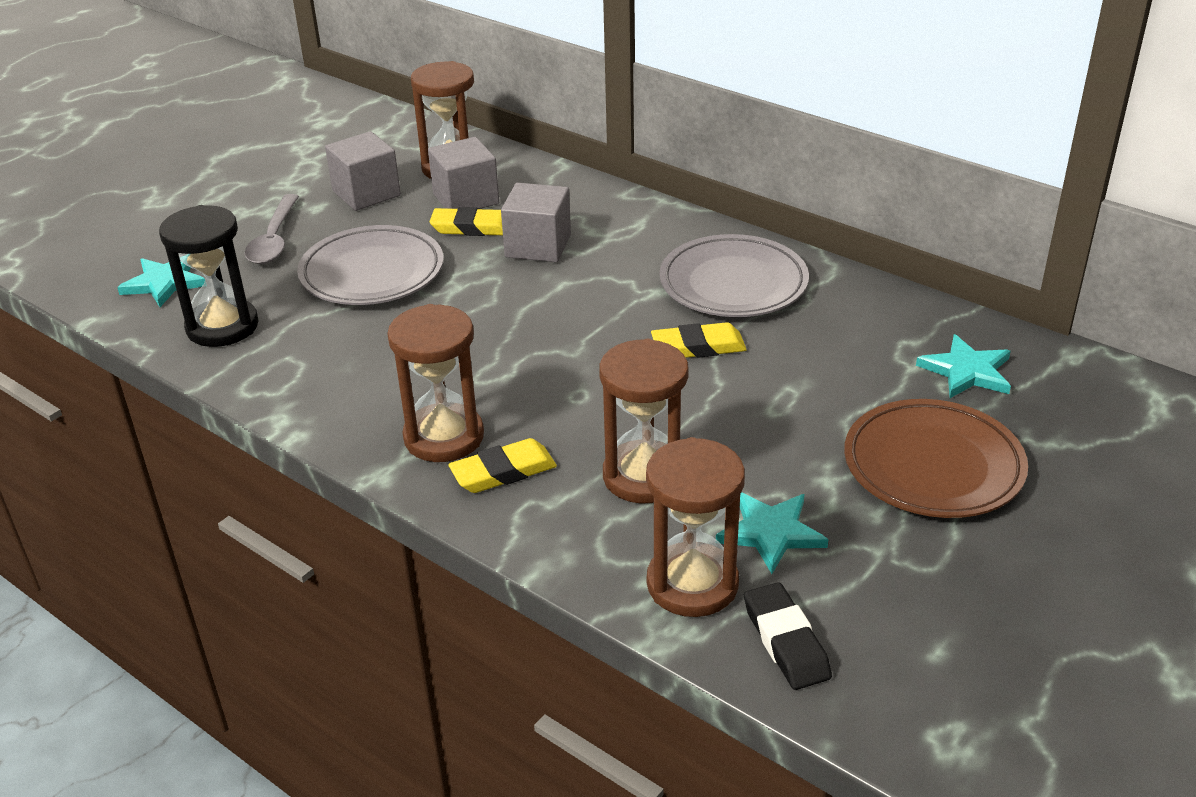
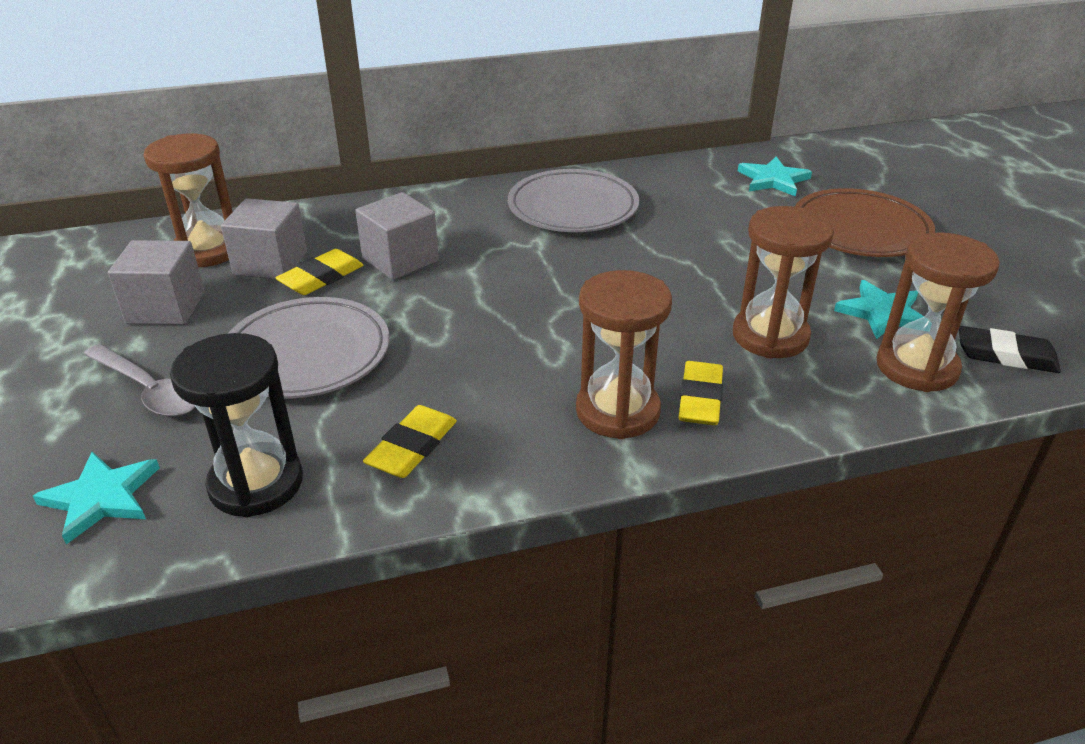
camera: 55 degrees left, 0 degrees up
yellow eraser [651,322,747,358] -> yellow eraser moved to [363,405,457,478]

